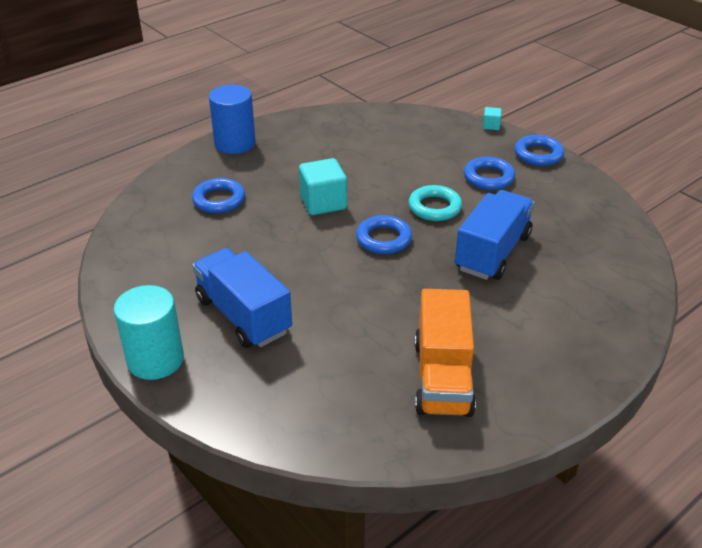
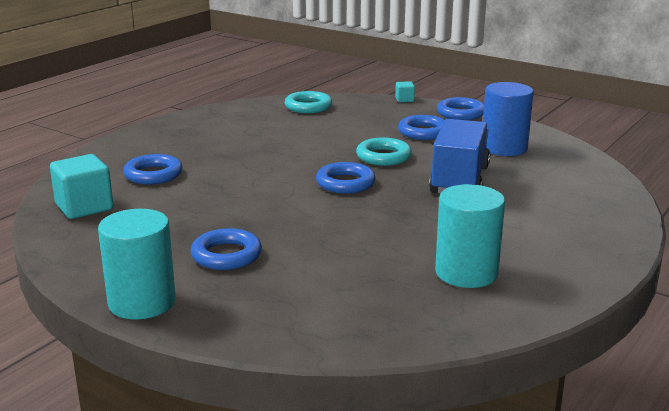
camera: 15 degrees left, 15 degrees down
blue truck [192,248,292,348] -> blue ring [191,228,262,270]
blue cylinder [209,85,256,154] -> blue cylinder moved to [483,82,534,156]
turquoise cube [299,158,347,215] -> turquoise cube moved to [50,154,113,219]
orange truck [415,289,476,417] -> turquoise cylinder [435,184,505,288]
none -> turquoise ring [285,91,332,113]

